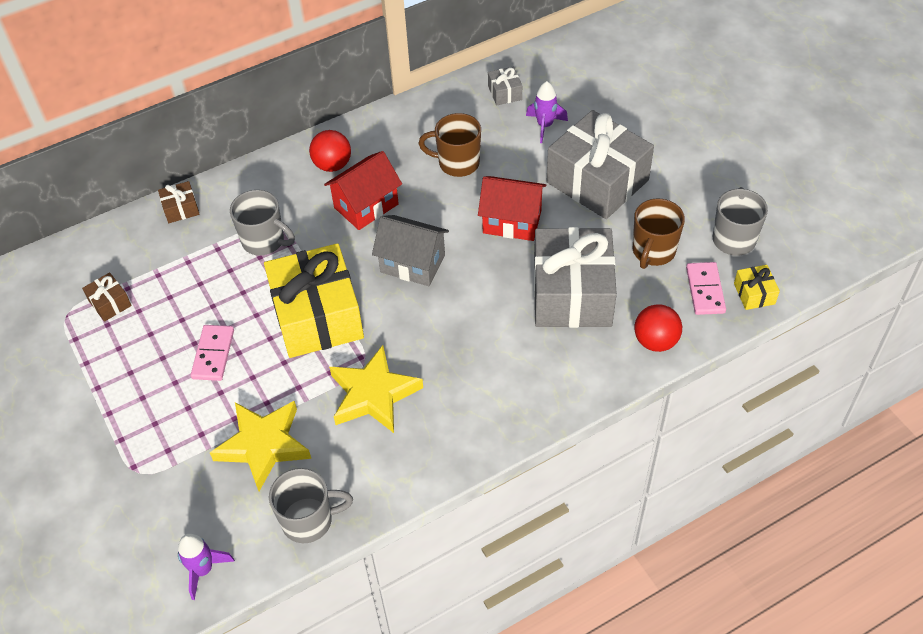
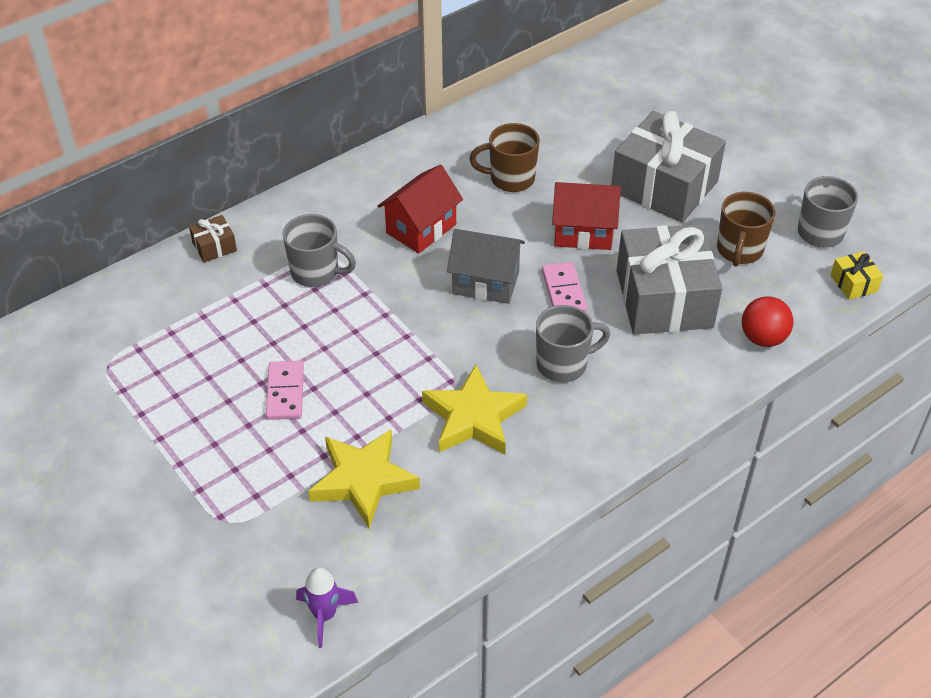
camera: 10 degrees left, 5 degrees down
brown gift [82,272,132,322] -> none
yellow gift [264,243,364,358] -> none
grey mug [269,468,353,543] -> grey mug moved to [536,305,610,382]
red ball [309,130,351,172] -> none
grey gift [488,67,522,105] -> none
purple rocket [526,81,568,143] -> none
pink domino [686,262,726,315] -> pink domino moved to [542,262,587,312]

